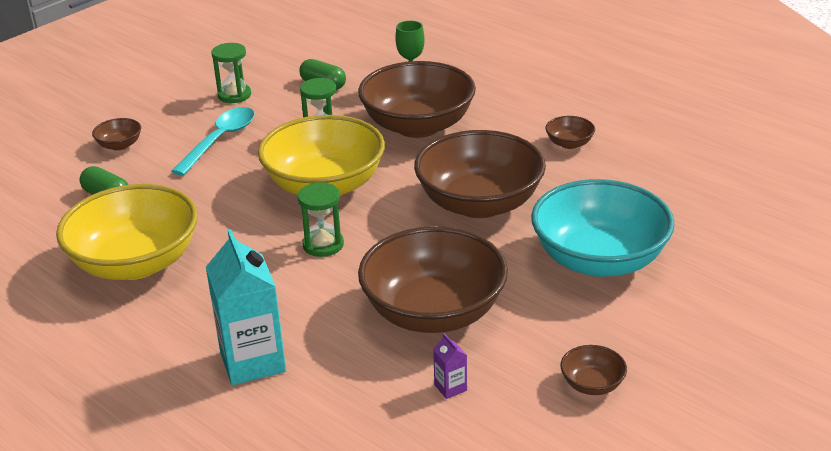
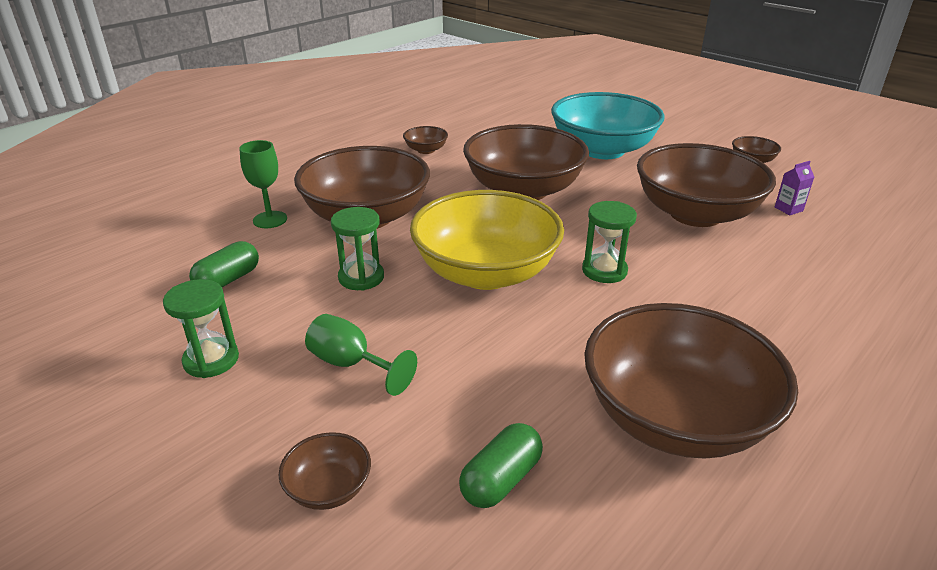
camera: 90 degrees left, 0 degrees up
yellow bowl [56,184,198,280] -> brown bowl [584,303,798,459]
turquoise spoon [171,107,255,176] -> green goblet [305,314,417,396]
turquoise carton [206,229,286,385] -> none

